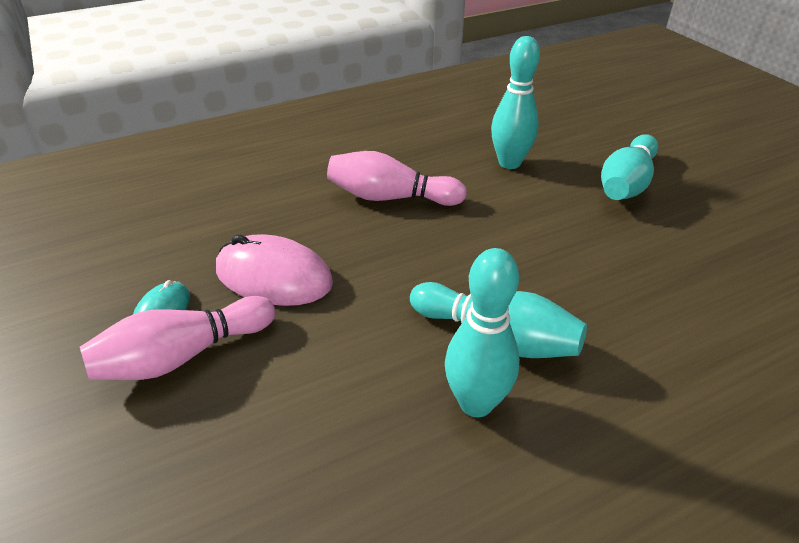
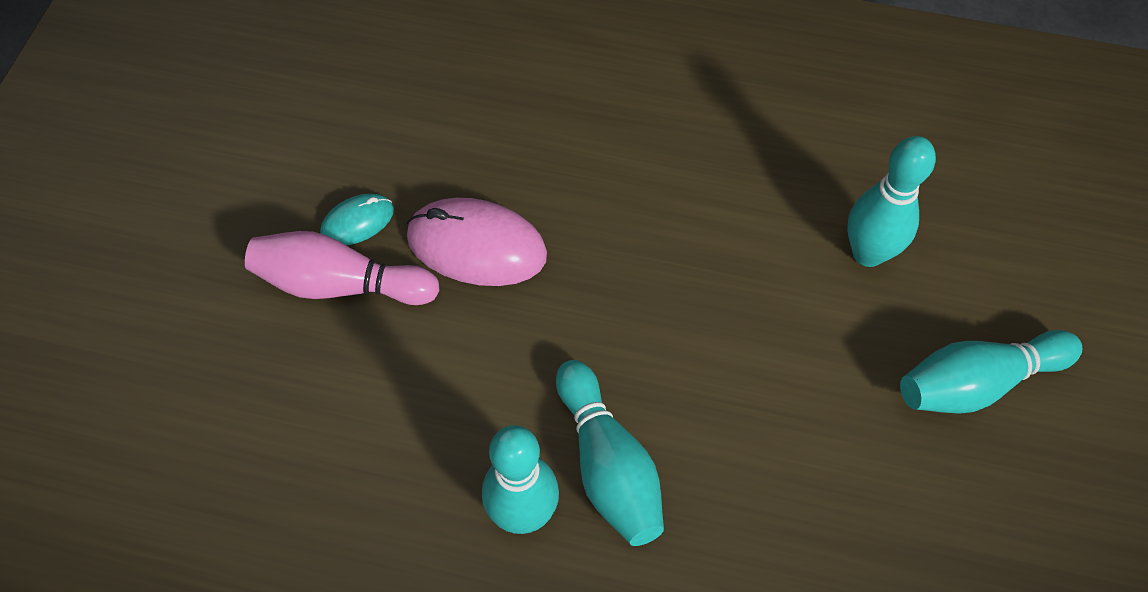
camera: 40 degrees right, 20 degrees up
pink mouse [216,234,333,306] -> pink mouse turned 45 degrees counterclockwise [407,198,547,286]
pink bowling pin [327,151,467,206] -> none

